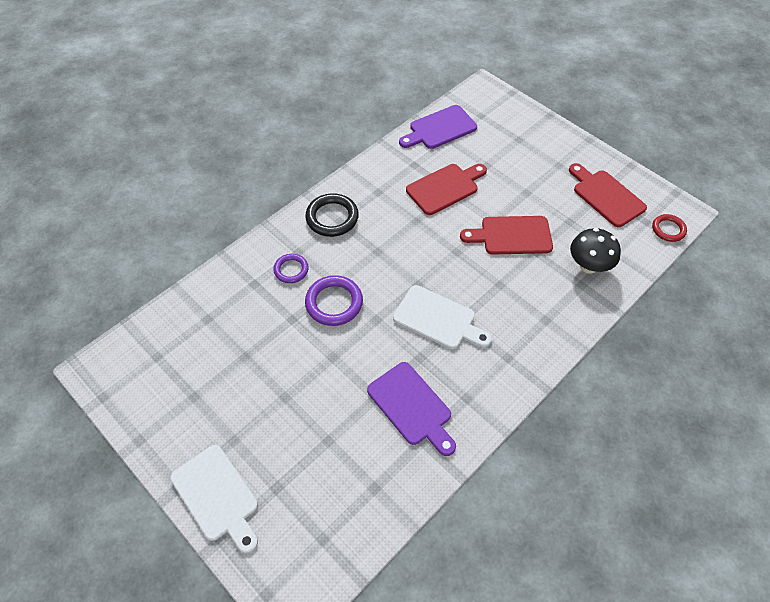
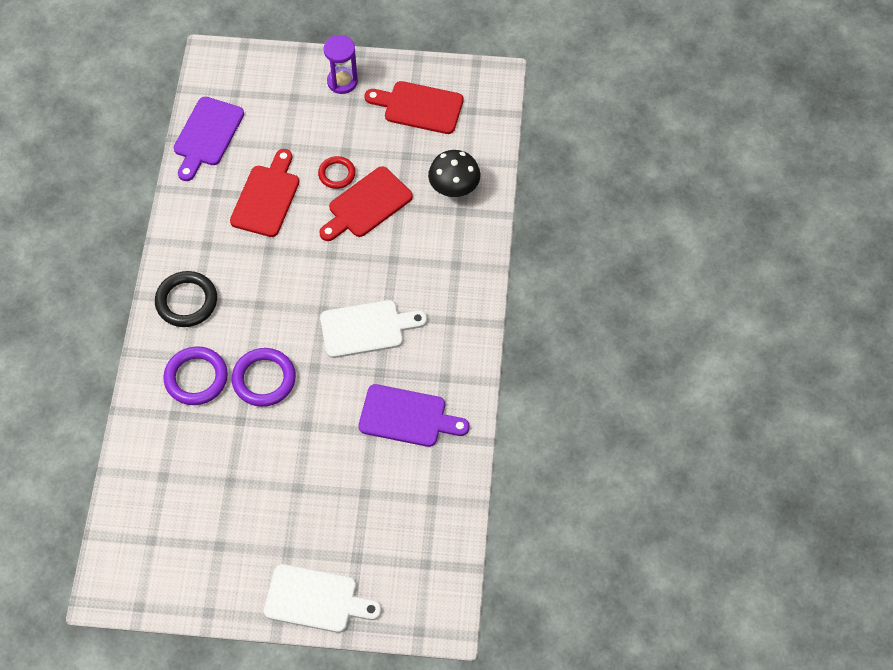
camera: 40 degrees left, 5 degrees up
purple ring [273,254,309,283] -> purple ring [163,346,228,405], size x1.60
red ring [652,214,687,242] -> red ring moved to [318,156,356,189]
none -> purple hourglass [324,35,358,94]

